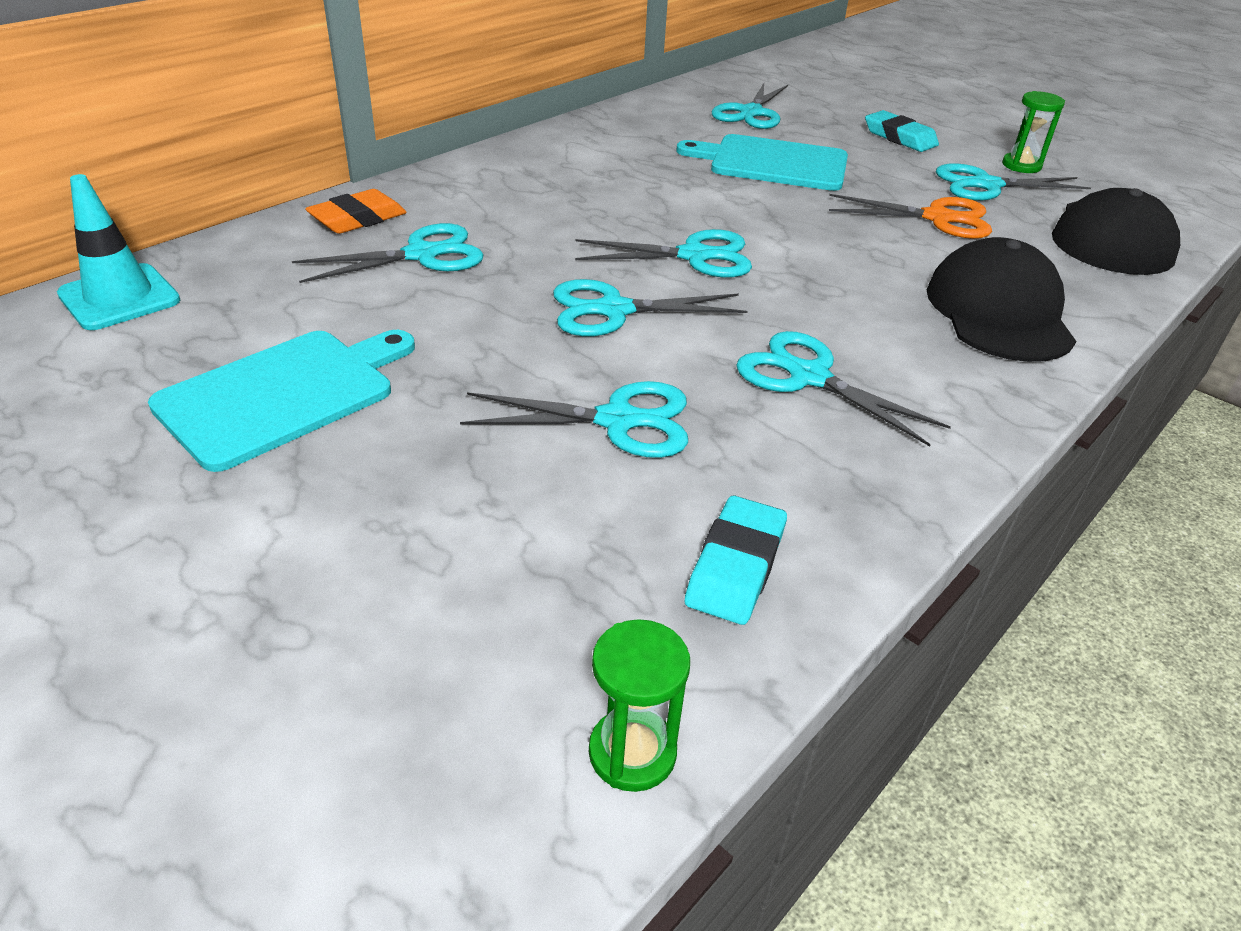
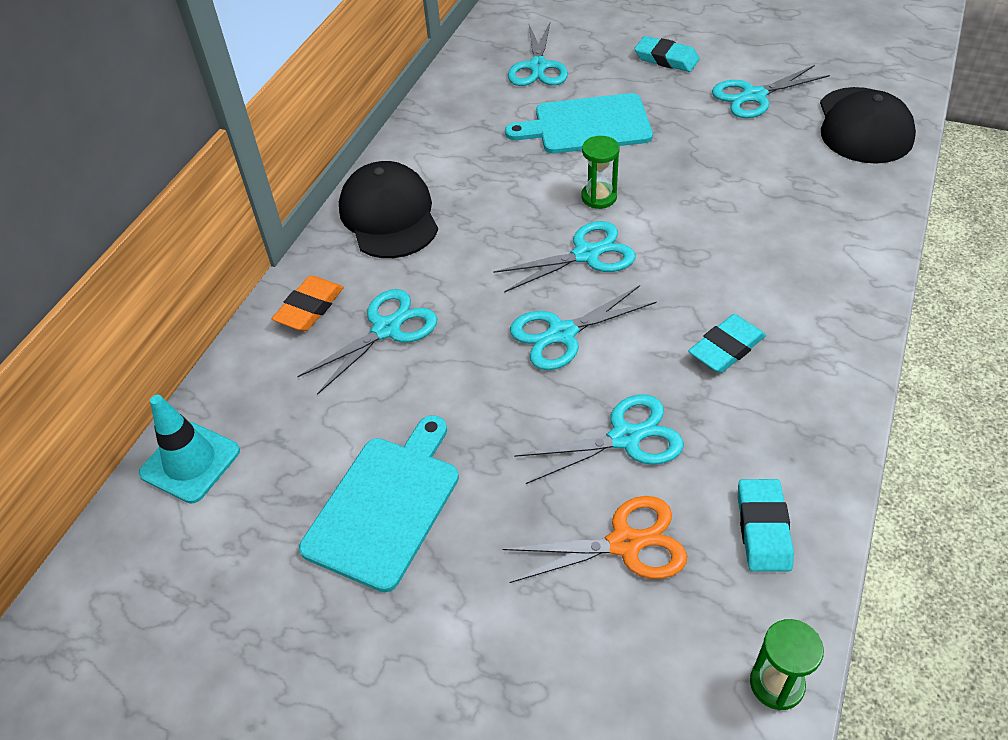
camera: 15 degrees left, 10 degrees up
turquoise scissors [736,331,951,446] -> turquoise eraser [688,314,766,373]
orange scissors [829,194,992,239] -> orange scissors moved to [502,496,687,583]
black cap [927,237,1076,362] -> black cap moved to [339,161,438,258]
green hourglass [1002,91,1065,173] -> green hourglass moved to [581,136,619,209]

